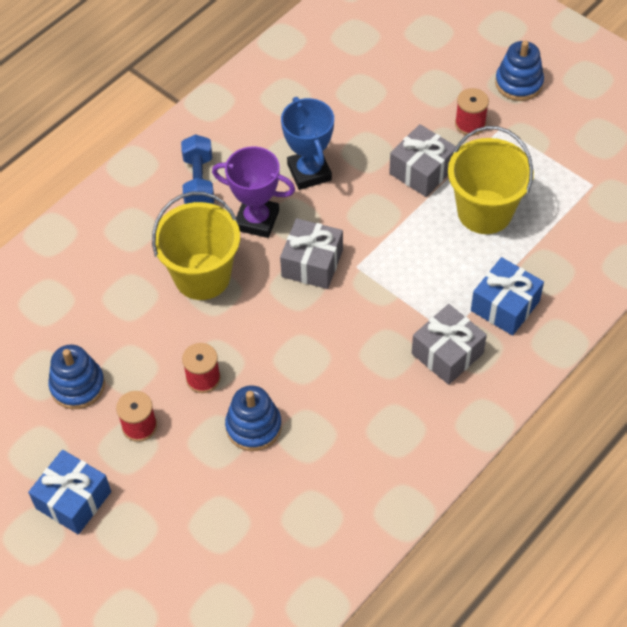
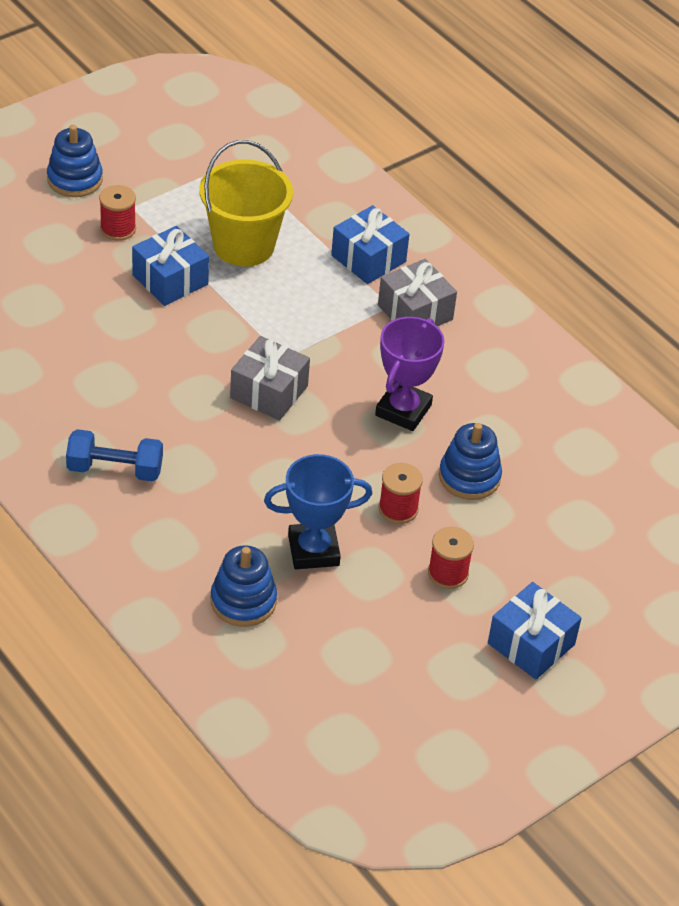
camera: 85 degrees left, 10 degrees down
blue stacking toy [48,344,105,409] -> blue stacking toy moved to [211,545,277,627]
yellow bucket [152,192,240,300] -> none
purple trophy [212,146,295,238] -> purple trophy moved to [375,317,445,431]
blue trophy [281,97,334,190] -> blue trophy moved to [264,454,372,569]
grey gift [389,124,457,197] -> blue gift [132,226,209,306]

